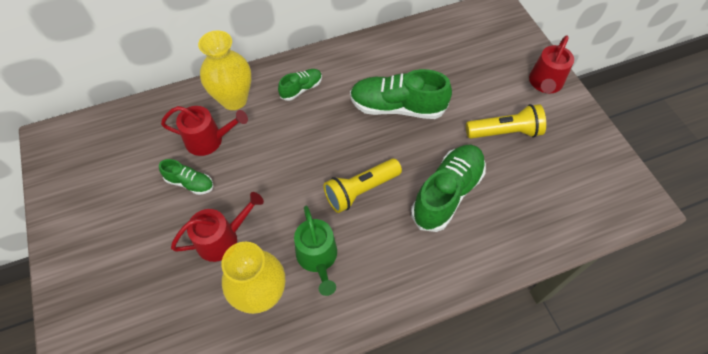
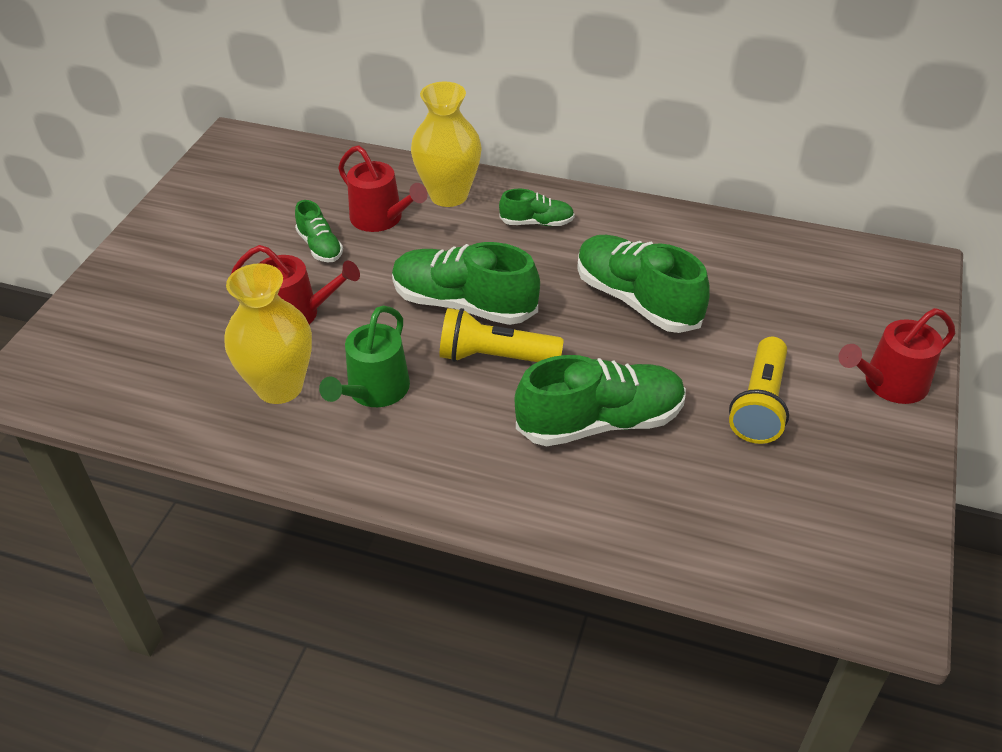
camera: 40 degrees right, 15 degrees down
yellow flashlight [466,104,546,139] -> yellow flashlight turned 75 degrees clockwise [729,337,789,444]
none -> green shoe [392,242,540,325]

